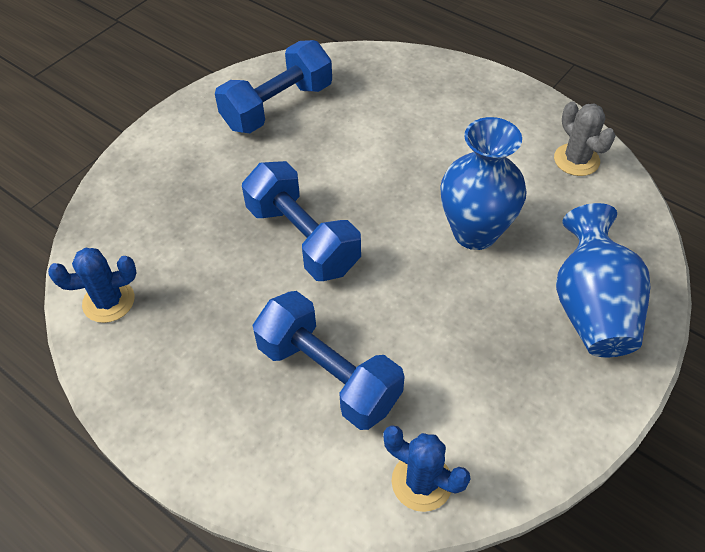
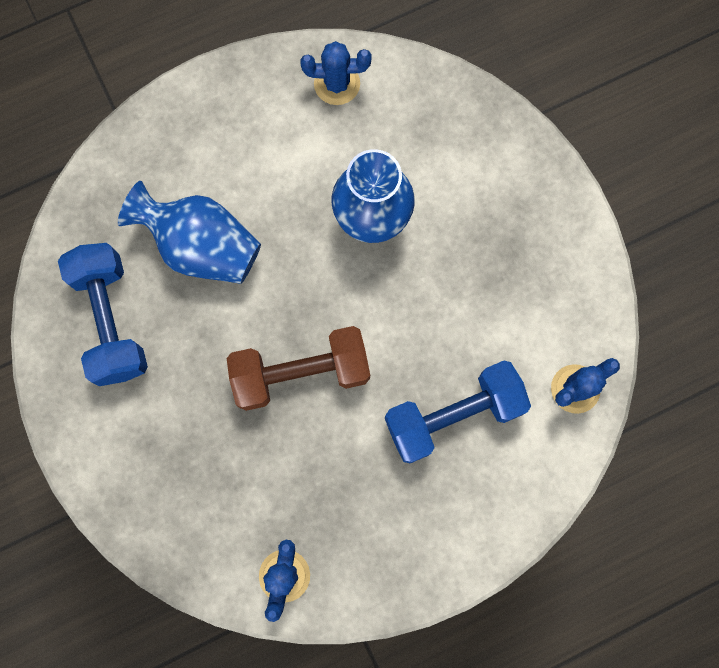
camera: 65 degrees left, 25 degrees up
blue dumbbell [242,161,361,281] -> brown dumbbell [227,326,370,411]
grey cactus [554,102,616,176] -> blue cactus [300,41,371,105]
blue vase [556,203,650,357] -> blue vase moved to [118,181,261,284]

